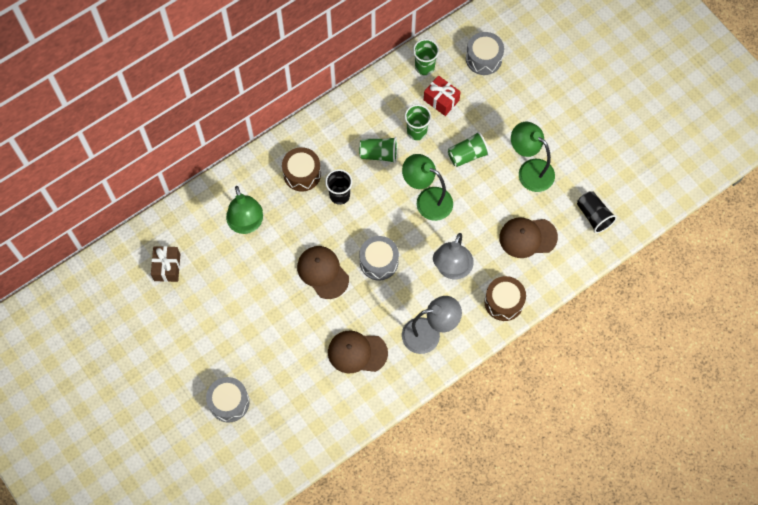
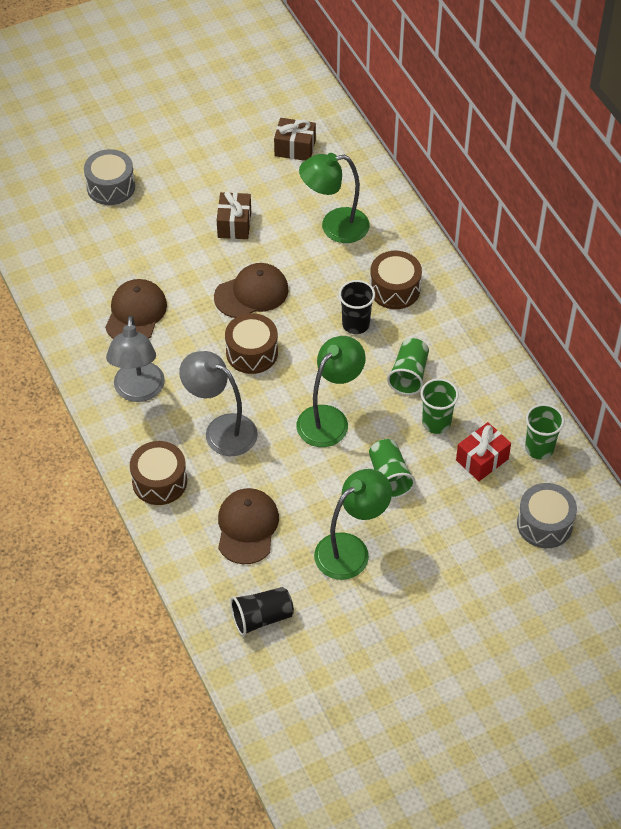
camera: 100 degrees right, 15 degrees down
grey drum [359,236,399,280] -> brown drum [225,313,278,374]
none -> brown gift [217,191,251,239]

